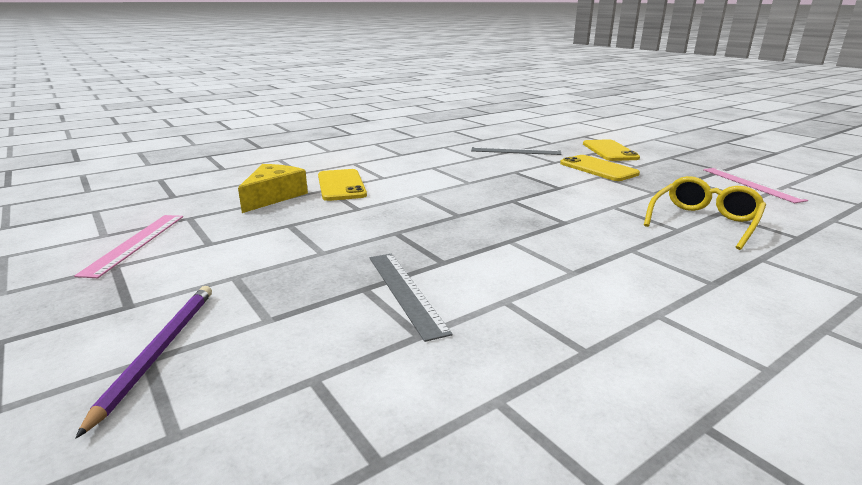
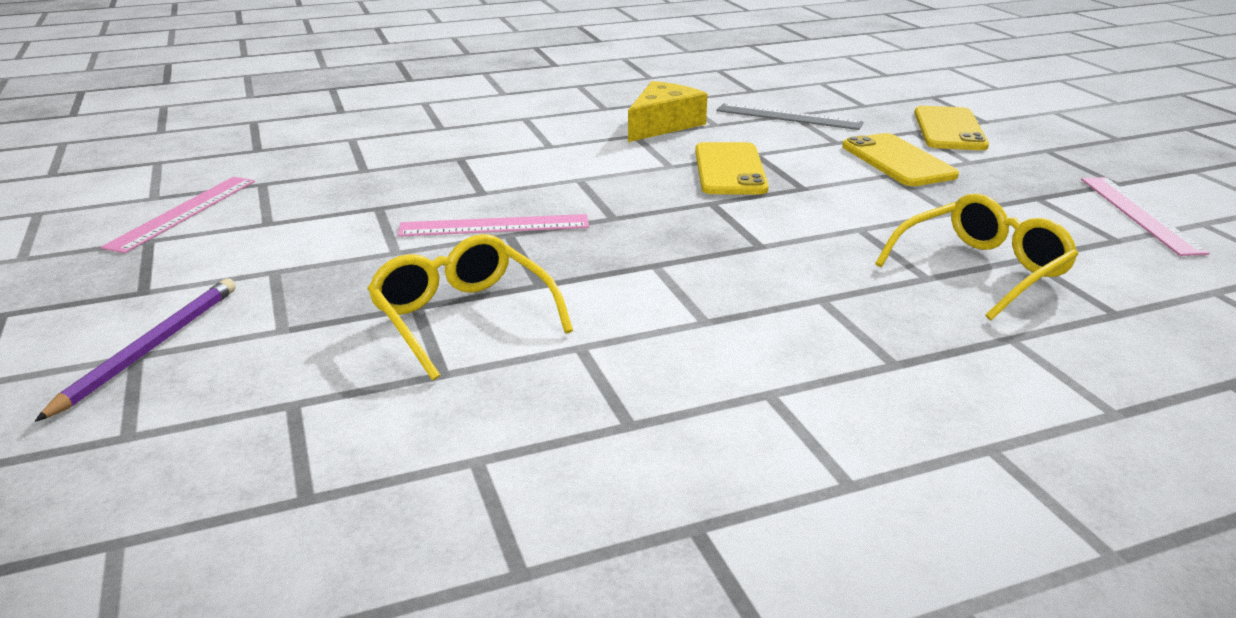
camera: 15 degrees right, 5 degrees up
yellow cheese [238,164,308,213] -> yellow cheese moved to [628,81,708,142]
yellow phone [318,169,367,201] -> yellow phone moved to [695,142,769,194]
grey ruler [370,253,453,342] -> yellow glasses [367,234,573,381]
none -> pink ruler [398,214,589,237]

